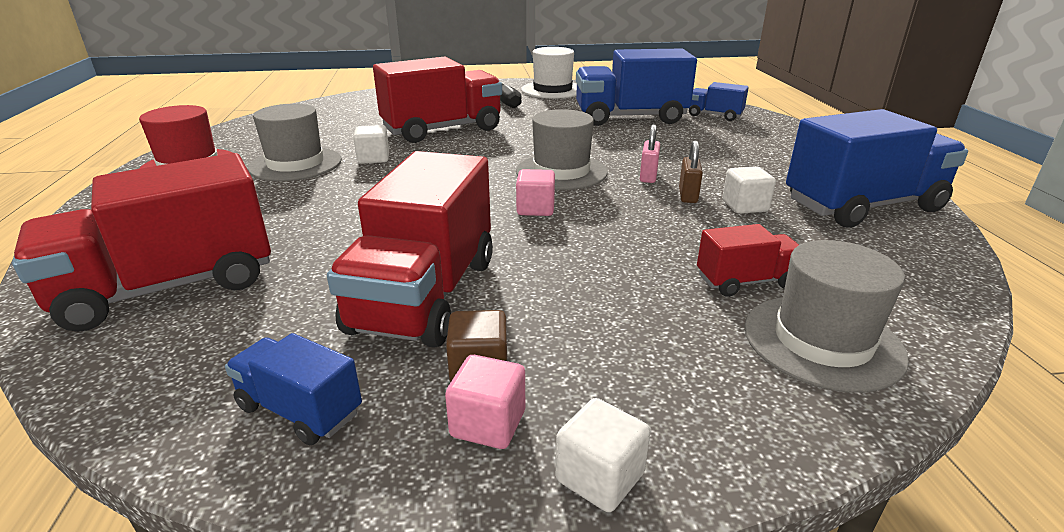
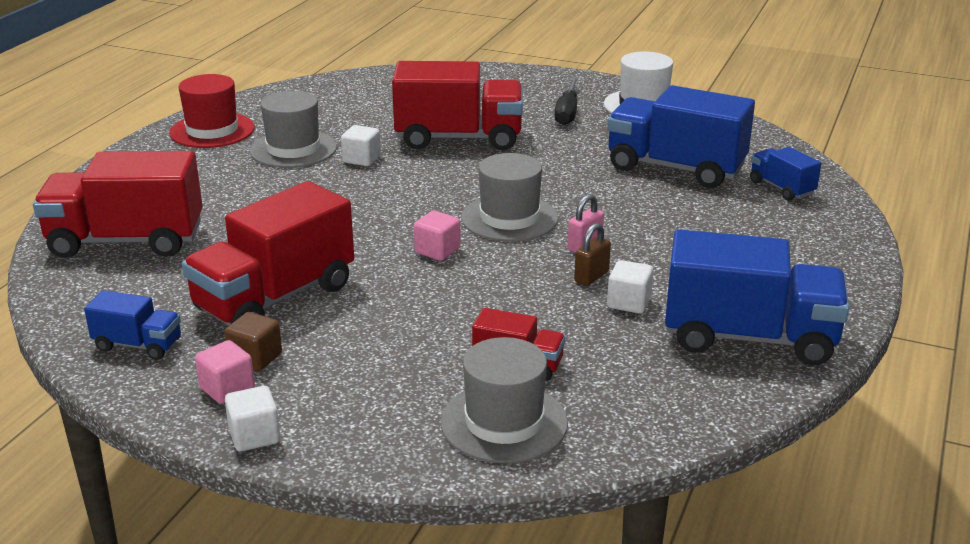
camera: 30 degrees right, 0 degrees up
blue truck [225,333,362,446] -> blue truck turned 135 degrees clockwise [84,290,181,360]

